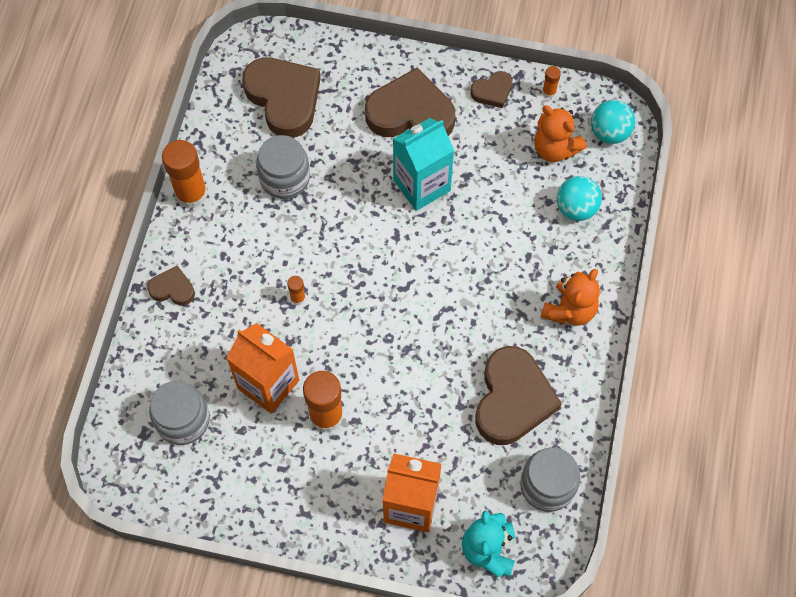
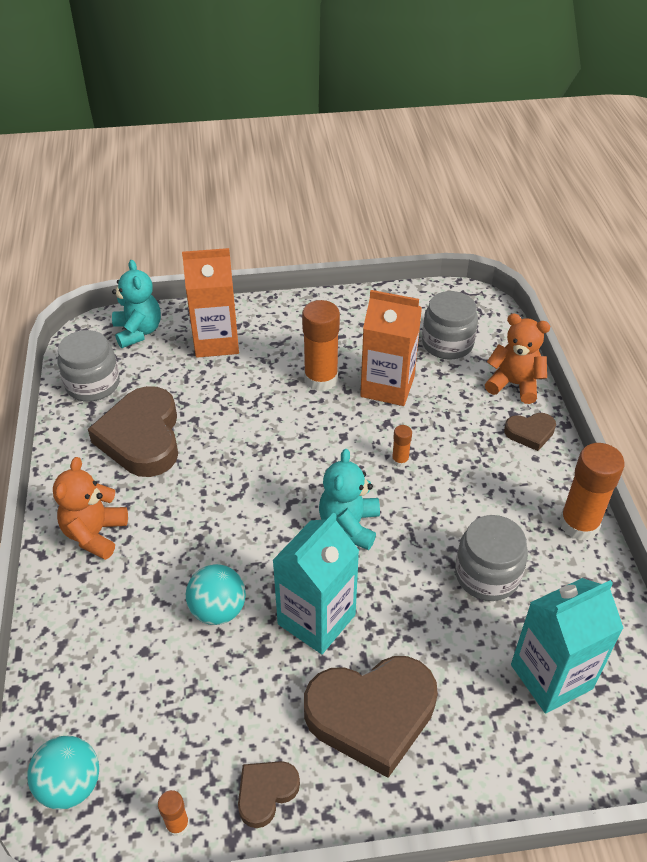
camera: 160 degrees right, 20 degrees down
brown heart [242,58,321,138] -> turquoise carton [511,578,623,714]
orange teddy bear [534,105,587,162] -> orange teddy bear moved to [485,313,550,404]
turquoise ball [557,176,602,221] -> turquoise ball moved to [186,564,246,625]
none -> turquoise teddy bear [319,449,380,550]

